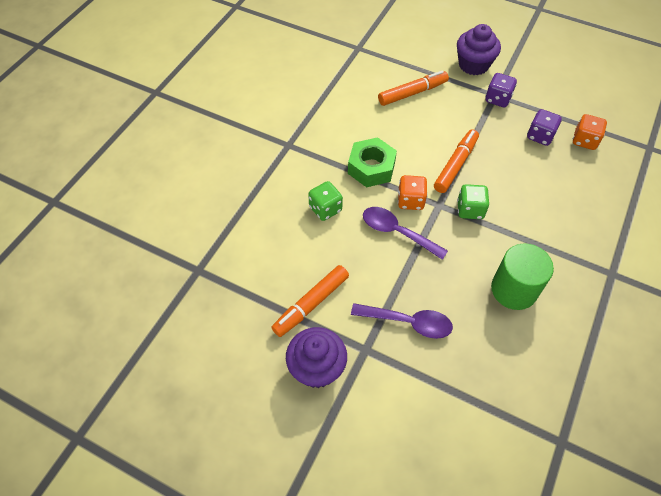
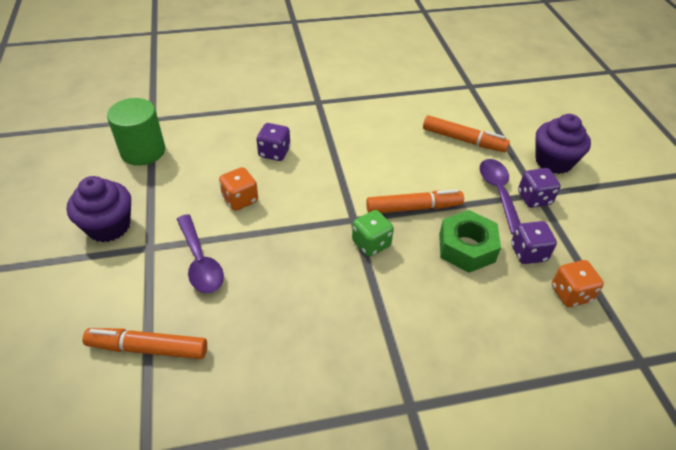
camera: 50 degrees right, 10 degrees down
orange marker [271,265,349,337] -> orange marker moved to [82,328,207,359]
green dice [308,181,343,221] -> purple dice [256,123,291,161]
green nut [348,137,397,187] -> green nut moved to [439,210,501,273]
purple spoon [363,207,448,260] -> purple spoon moved to [479,159,521,234]
orange dice [398,175,428,210] -> orange dice moved to [219,167,258,211]
green cylinder [491,243,554,310] -> green cylinder moved to [107,98,165,166]

